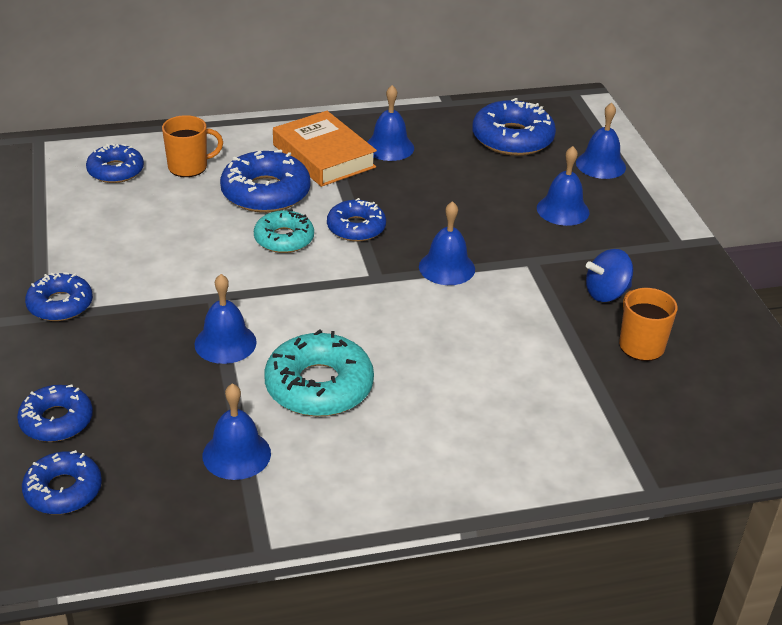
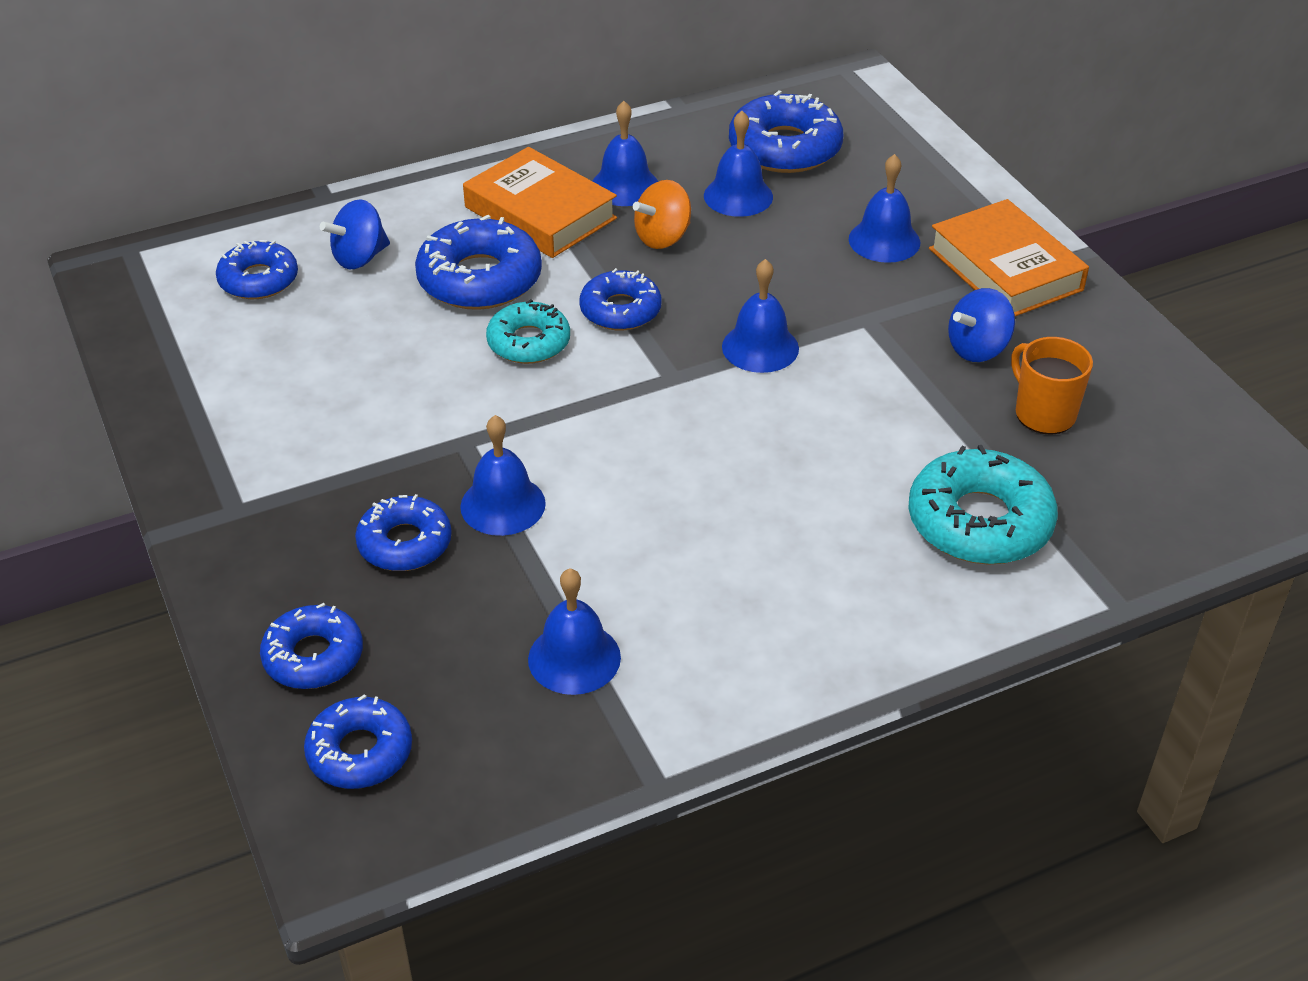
camera: 10 degrees left, 5 degrees up
blue donut [25,272,93,321] -> blue donut moved to [355,494,452,571]
orange mug [162,115,223,177] -> blue spinning top [320,199,390,269]
turquoise donut [264,330,374,416] -> turquoise donut moved to [908,445,1058,565]
blue bell [576,103,626,179] -> blue bell moved to [704,111,773,217]
none -> orange spinning top [633,180,691,249]
none -> orange book [929,199,1089,316]

